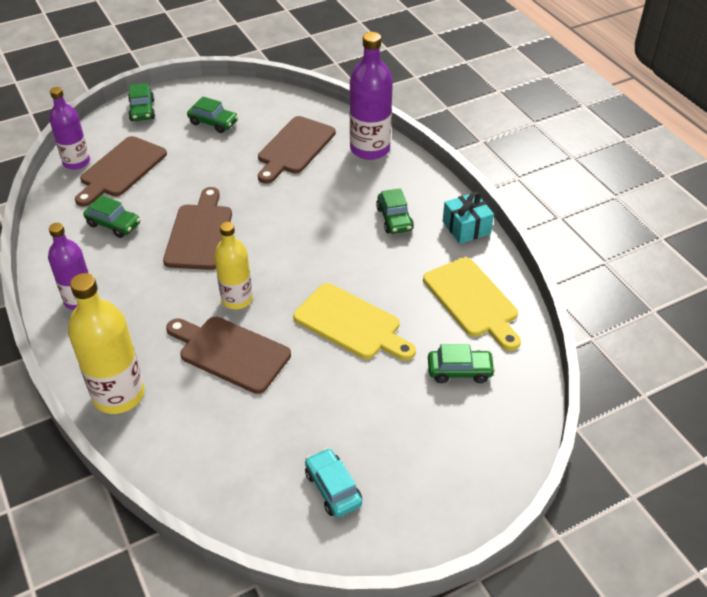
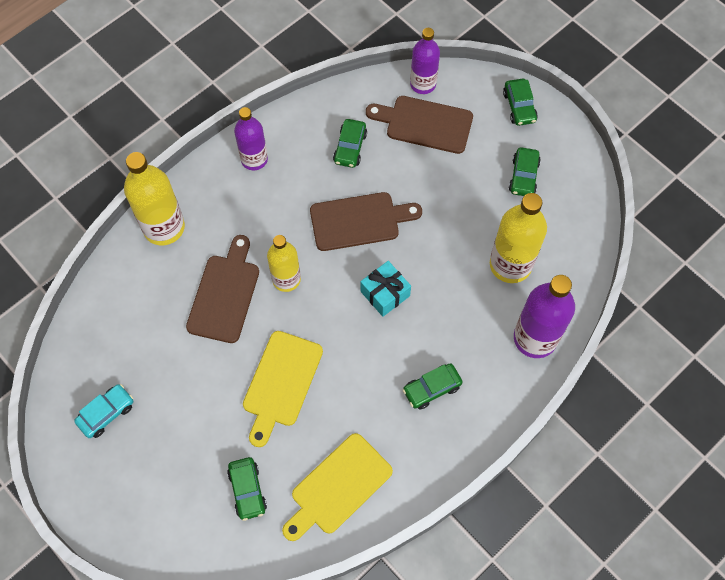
camera: 75 degrees right, 20 degrees up
green car [128,83,155,121] -> green car turned 75 degrees counterclockwise [503,79,538,126]
brown cutting board [258,116,336,184] -> yellow bottle [490,193,547,283]
turquoise gift [443,192,494,244] -> turquoise gift moved to [360,261,411,317]

